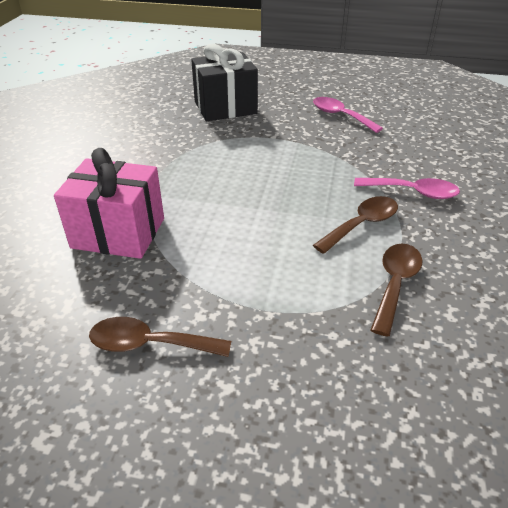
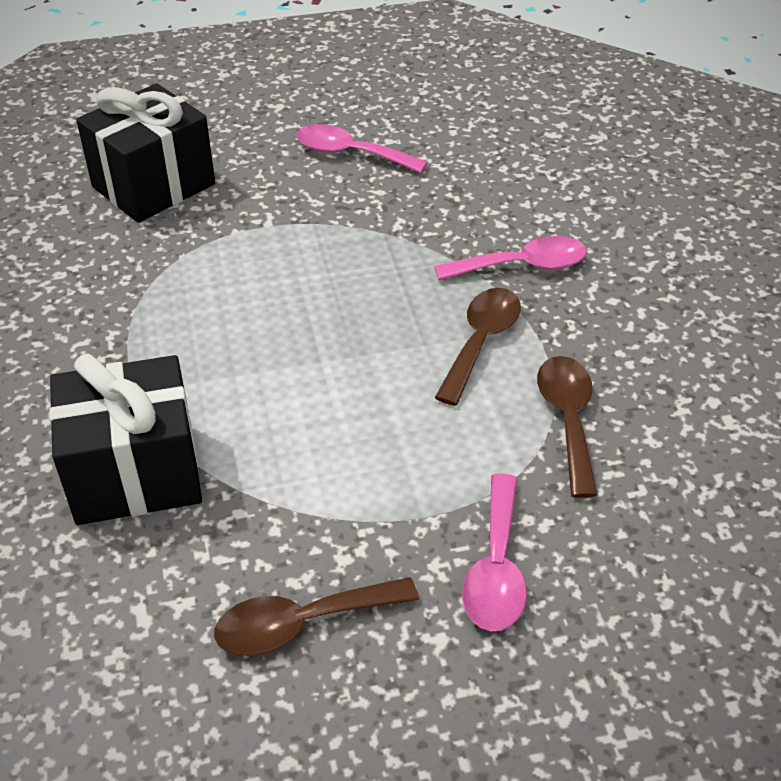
camera: 25 degrees left, 5 degrees up
pink gift [54,148,164,259] -> black gift [49,353,202,525]
none -> pink spoon [462,473,527,631]

